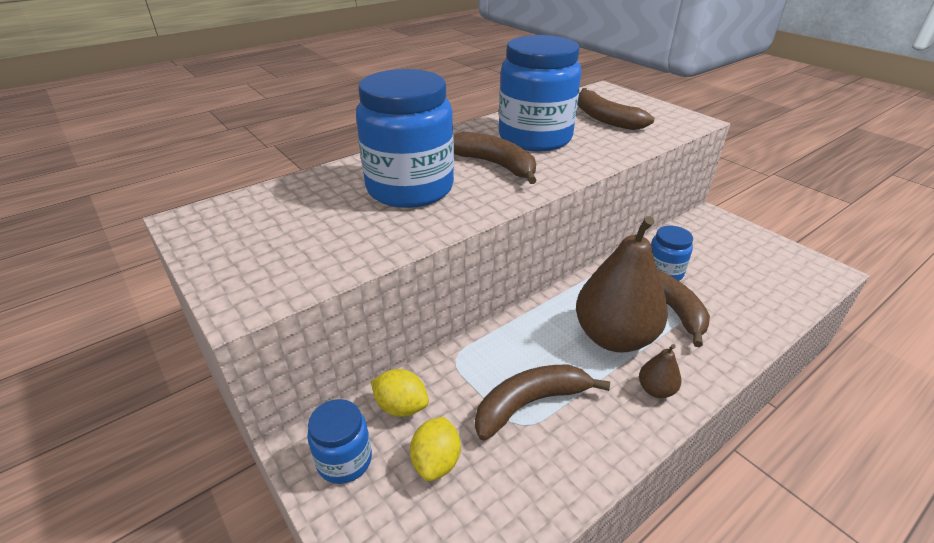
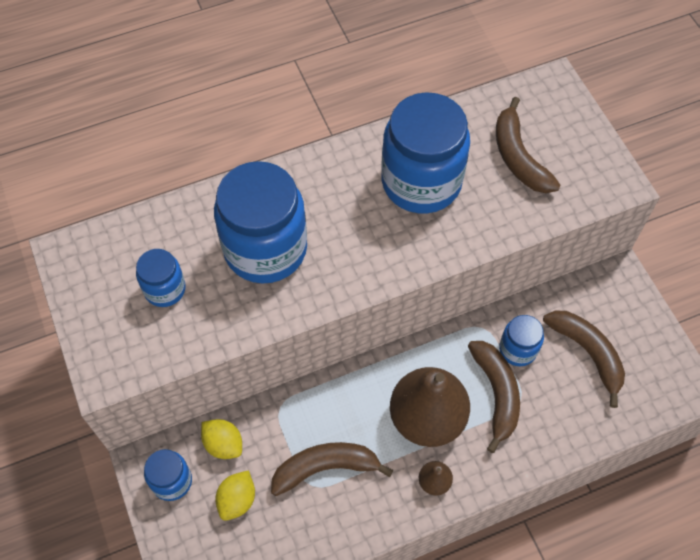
camera: 15 degrees right, 25 degrees up
brown banana [453,132,537,184] -> brown banana moved to [543,311,625,408]
none -> blue jar [136,249,186,307]

